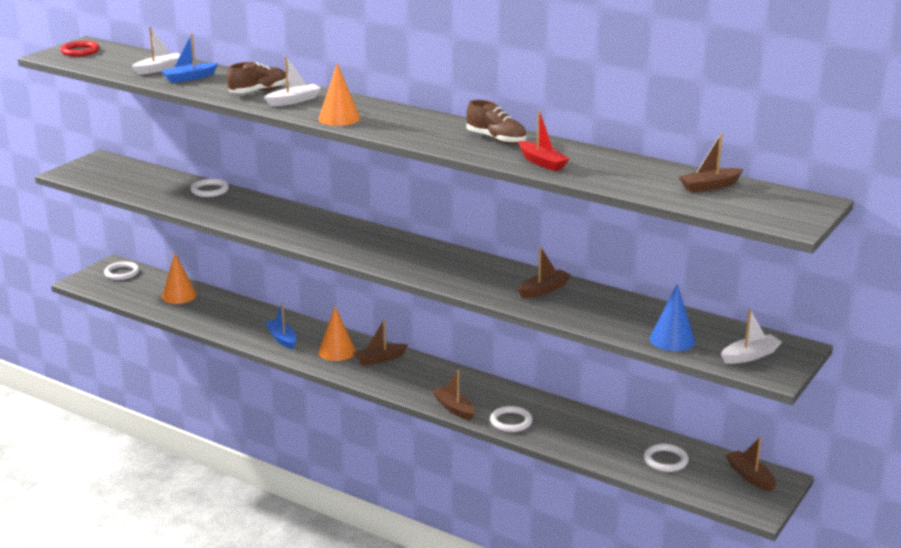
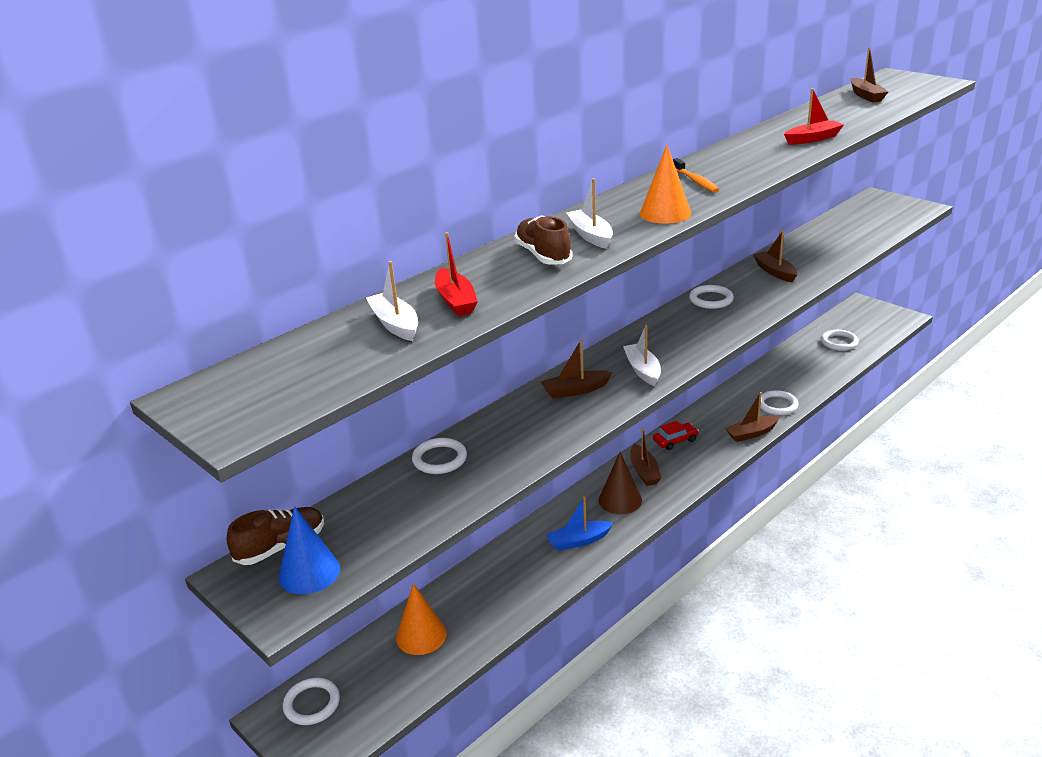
camera: 75 degrees left, 5 degrees up
red ring [61,41,100,56] -> none
blue boat [161,33,218,83] -> red boat [435,232,478,316]
orange cone [318,306,356,361] -> brown cone [599,452,642,514]
brown shoe [467,100,527,144] -> brown shoe moved to [227,507,324,565]
blue cone [650,284,695,351] -> blue cone moved to [278,506,340,594]
white boat [721,309,782,364] -> white boat moved to [623,325,661,386]
brown boat [726,437,776,492] -> brown boat moved to [541,339,613,399]
none -> red car [653,421,699,450]
none -> orange toothbrush [673,158,719,193]
none -> white ring [689,285,734,309]

